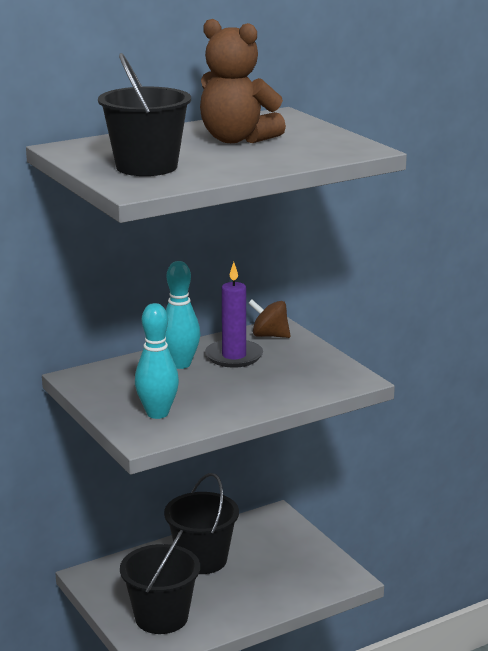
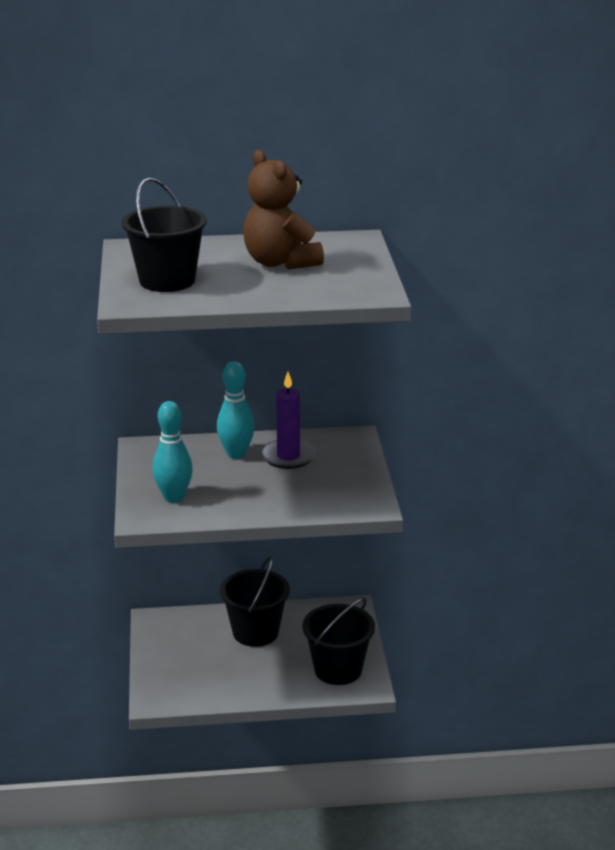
camera: 25 degrees right, 5 degrees up
black bucket [120,530,200,634] -> black bucket moved to [303,598,375,685]
brown spinning top [248,300,291,338] -> none

